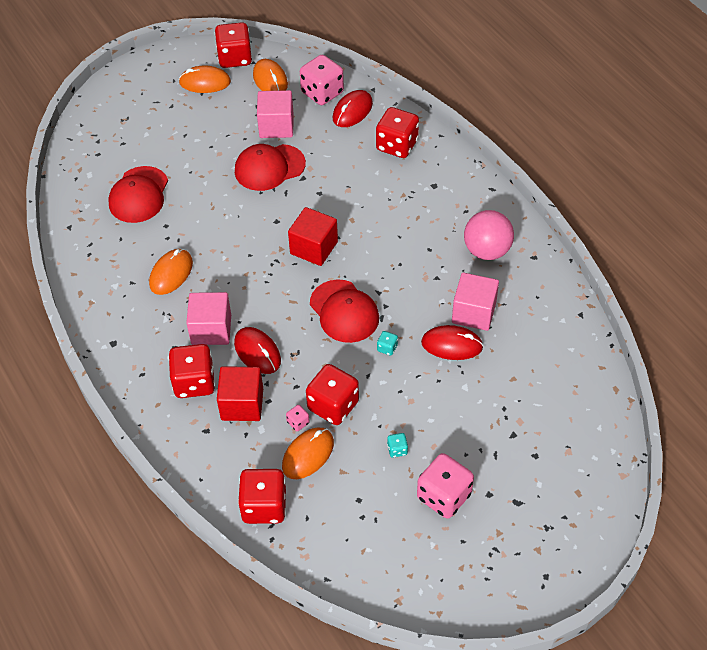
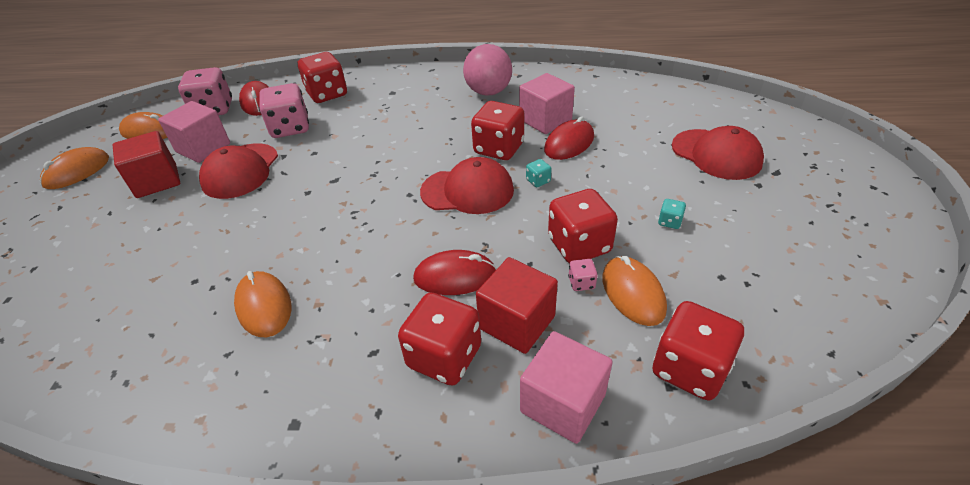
camera: 55 degrees left, 10 degrees down
red cap [108,166,168,223] -> red cap moved to [672,126,764,180]
pink cube [186,292,231,345] -> pink cube moved to [520,331,613,444]
red dice [215,22,252,68] -> red dice moved to [471,101,524,160]
red cube [288,207,338,266] -> red cube moved to [112,131,180,198]
pink dice [417,453,474,519] -> pink dice moved to [259,83,309,138]

